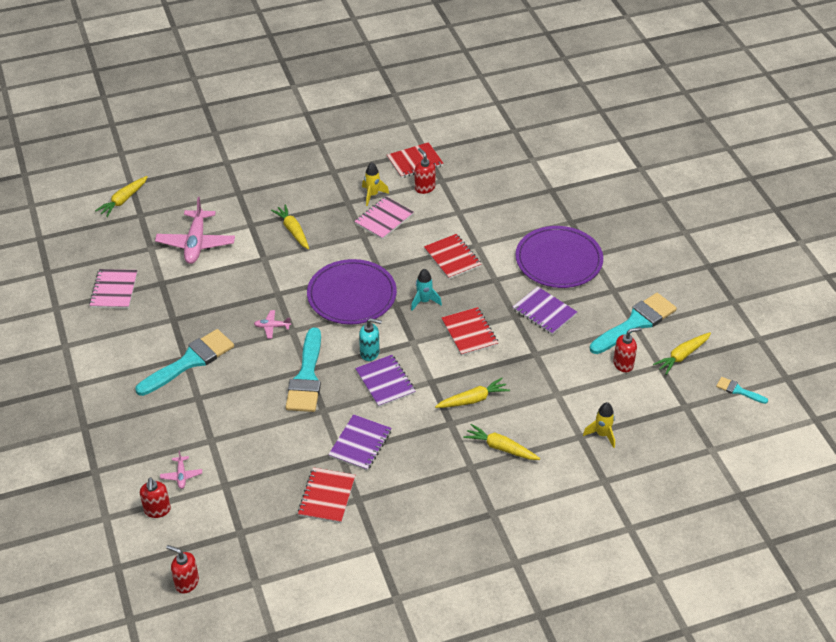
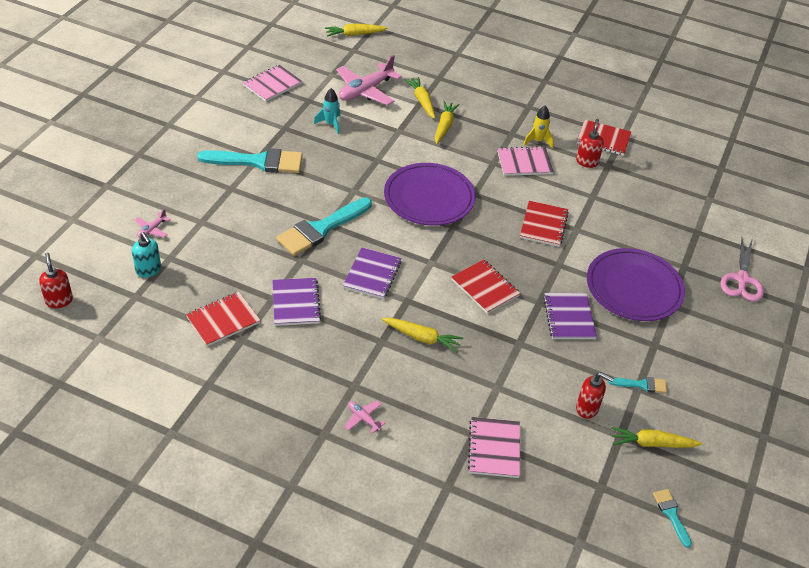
camera: 40 degrees right, 0 degrees up
red soap dispenser [140,477,171,518] -> none
pink plane [254,310,291,339] -> pink plane moved to [345,401,386,434]
purple notebook [328,414,392,471] -> purple notebook turned 75 degrees counterclockwise [272,278,321,326]
turquoise soap dispenser [359,318,382,361] -> turquoise soap dispenser moved to [132,232,161,277]
turquoise rocket [411,268,442,311] -> turquoise rocket moved to [314,88,341,134]
red notebook [441,307,498,356] -> red notebook turned 60 degrees counterclockwise [451,259,520,314]
yellow carrot [464,424,540,460] -> yellow carrot moved to [404,77,435,119]
yellow rocket [583,402,615,448] -> pink notebook [468,417,520,478]
turquoise brush [590,293,677,354] -> turquoise brush [608,377,667,393], size x0.47
none -> pink scissors [721,238,764,301]

